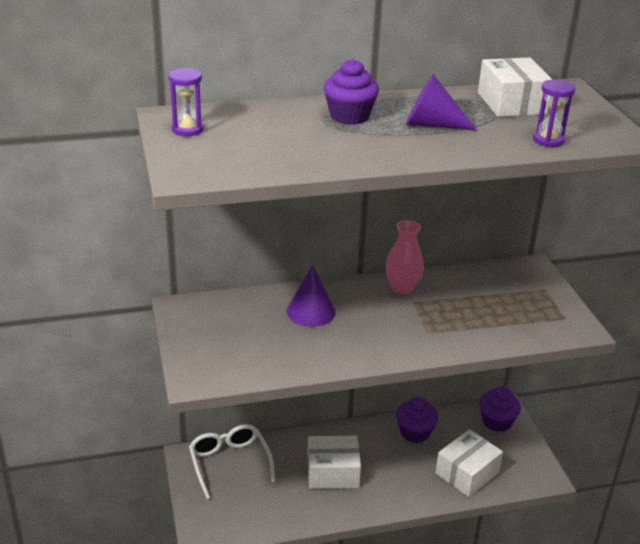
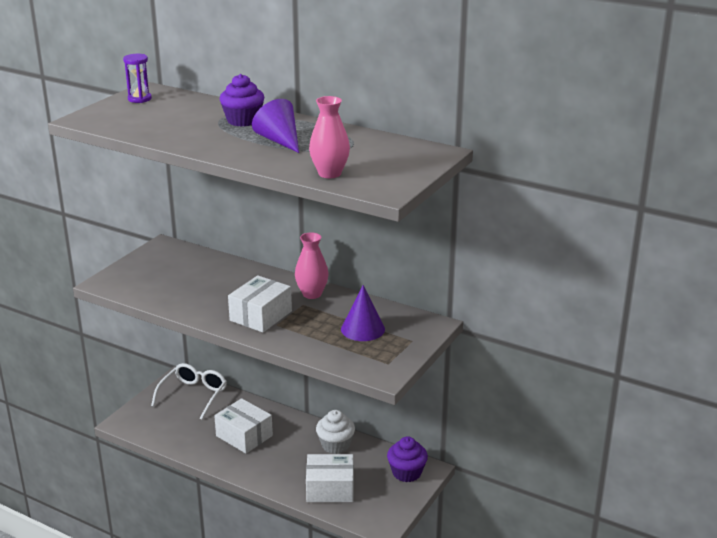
camera: 45 degrees right, 5 degrees down
purple cone [287,265,336,327] -> purple cone moved to [341,285,385,341]
purple cupcake [396,396,438,443] -> white cupcake [316,410,355,454]
white box [478,57,553,117] -> white box moved to [228,275,292,332]
purple hourglass [533,80,575,147] -> pink vase [309,96,350,178]

